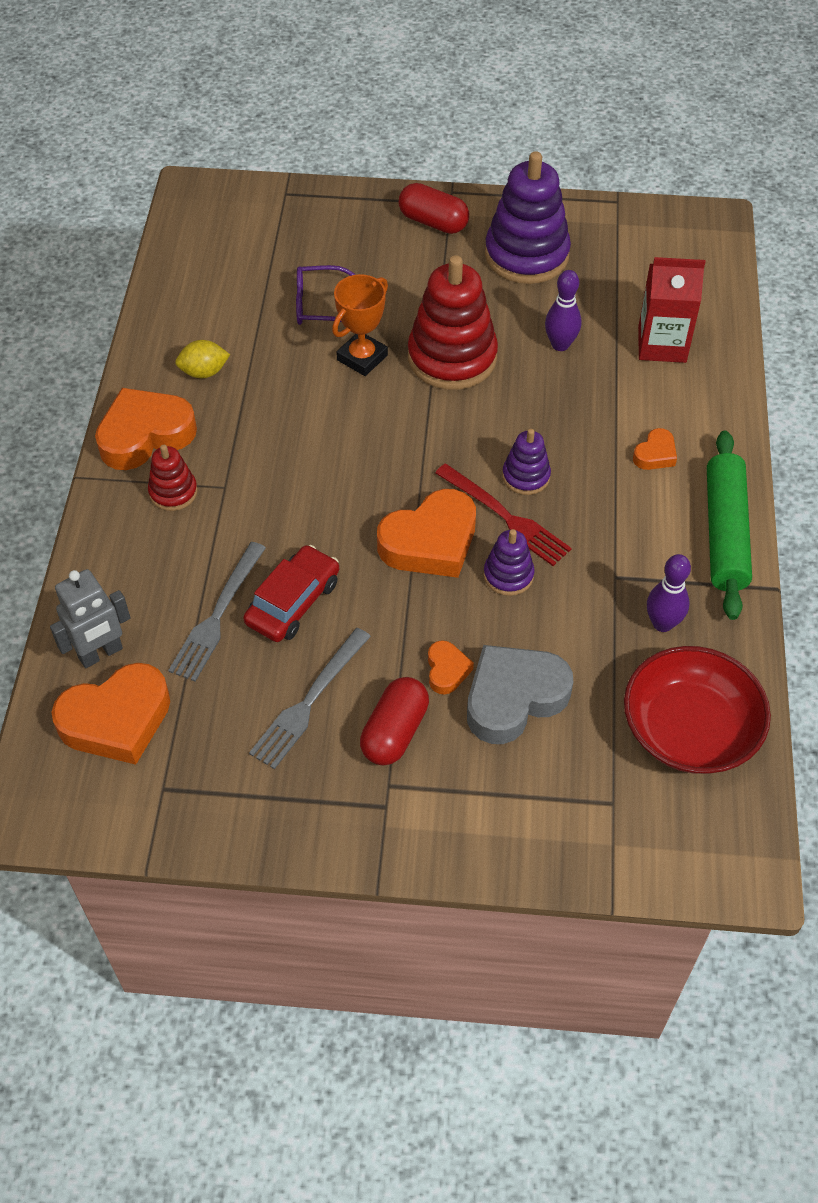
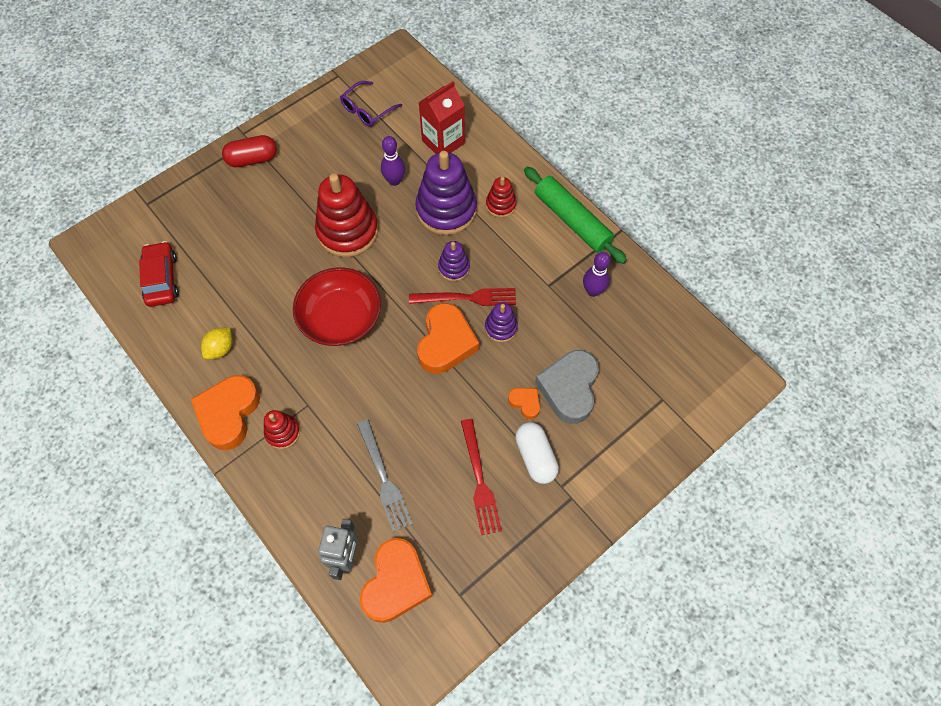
camera: 45 degrees left, 10 degrees up
red car [243,545,339,642] -> red car moved to [139,241,179,307]
grey fork [249,628,371,769] -> red fork [461,419,502,535]
purple glasses [296,265,356,325] -> purple glasses moved to [340,81,402,127]
orange trophy [332,274,388,376] -> none
red capsule [360,677,429,765] -> white capsule [515,422,559,484]
purple stacking toy [485,151,571,284] -> purple stacking toy moved to [415,151,477,235]
red bowl [624,646,771,774] -> red bowl moved to [293,267,381,346]
orange heart [633,428,677,470] -> red stacking toy [486,177,517,218]

